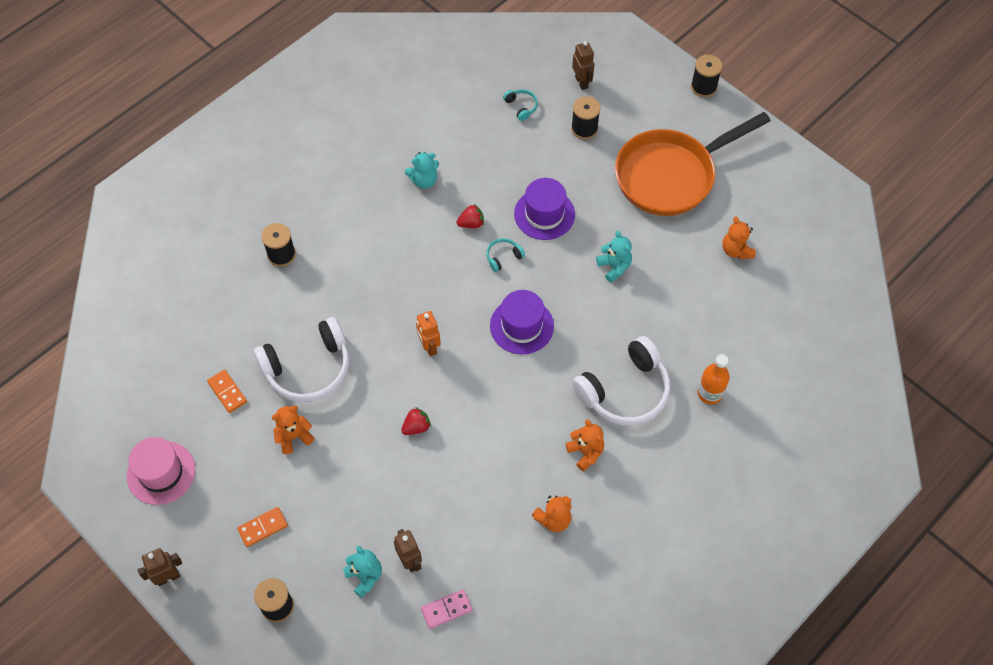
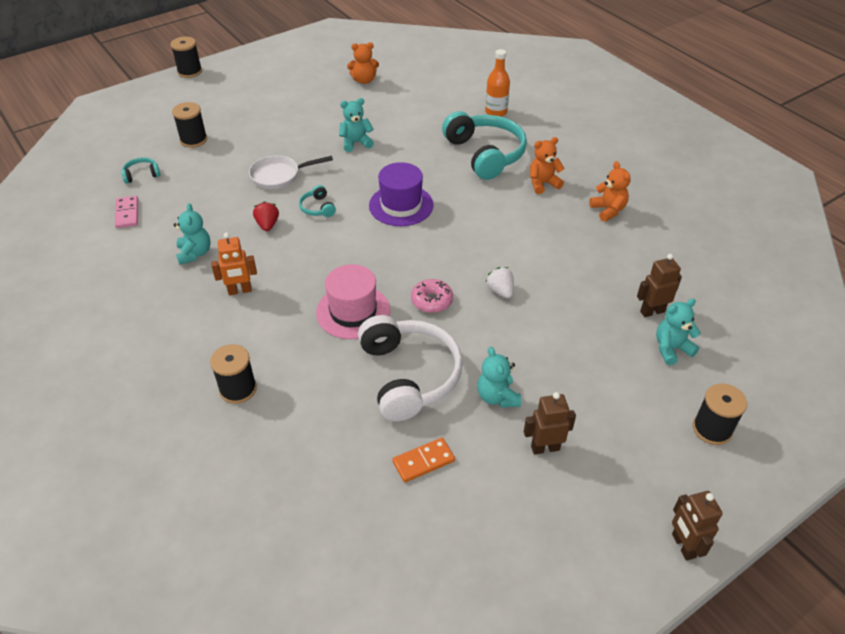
camera: 80 degrees left, 15 degrees down
pink hat [127,437,195,505] -> pink hat moved to [316,264,390,339]
orange domino [237,507,288,547] -> none
orange teddy bear [271,405,314,454] -> turquoise teddy bear [477,347,521,408]
red strawberry [401,407,431,435] -> white strawberry [486,267,514,298]
orange robot [416,311,441,356] -> orange robot moved to [211,233,257,295]
pink domino [421,590,472,629] -> pink domino moved to [115,196,138,228]
purple hat [514,178,575,240] -> white pan [249,155,333,189]
brown robot [572,41,594,90] -> brown robot moved to [524,392,576,455]
white headphones [572,336,670,426] -> turquoise headphones [442,111,527,180]
orange pan [615,112,771,216] -> none
none -> pink donut [411,279,453,313]

